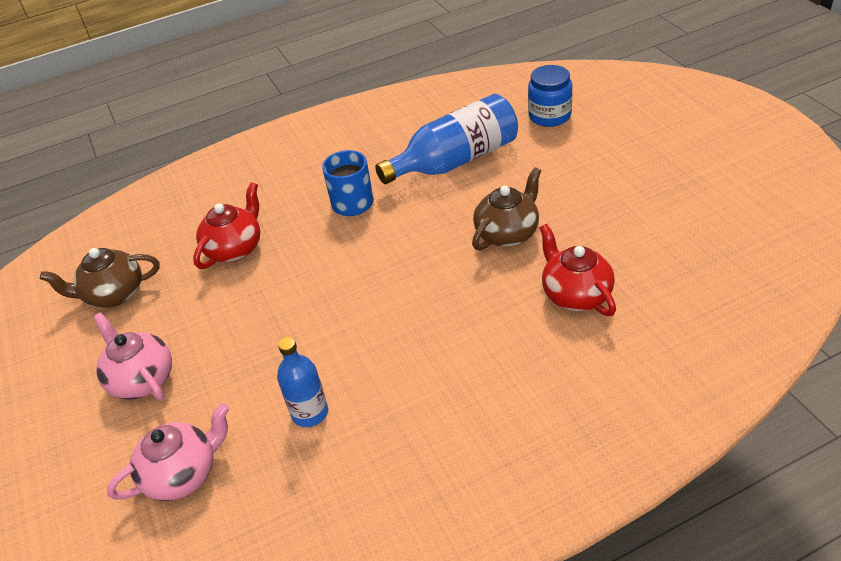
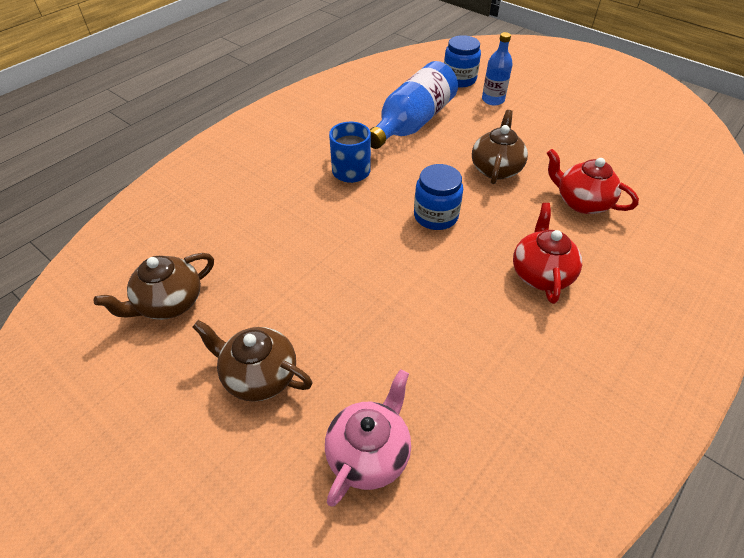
camera: 30 degrees left, 5 degrees up
pink teapot [93,312,172,401] -> brown teapot [193,320,313,402]
red teapot [193,182,260,269] -> red teapot moved to [513,203,582,304]
blue bottle [277,337,328,427] -> blue bottle moved to [482,32,513,105]
none -> blue jar [414,164,463,230]

